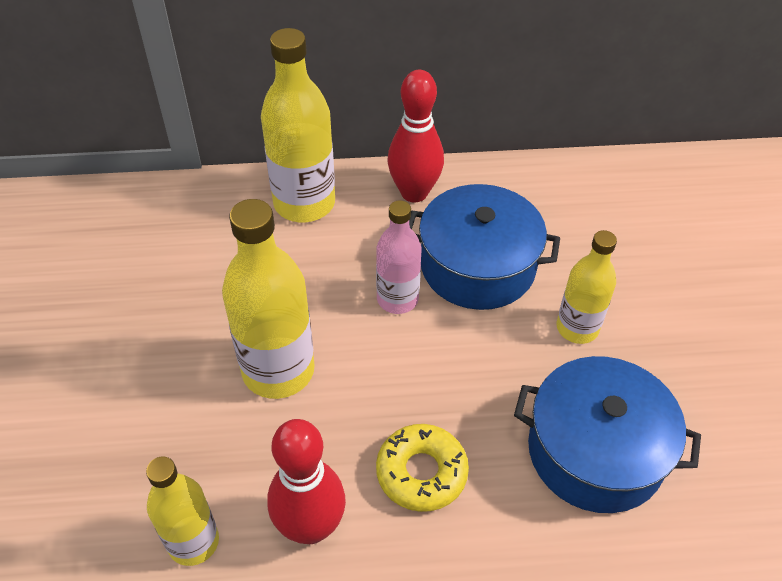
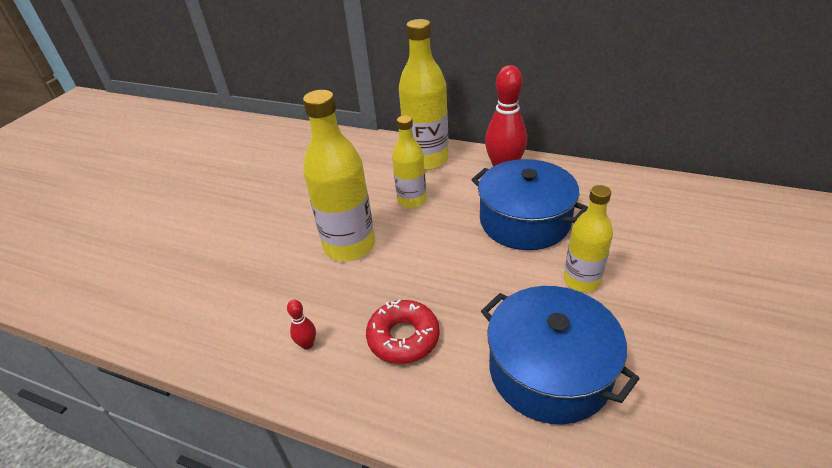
camera: 30 degrees right, 10 degrees down
yellow bottle [146,456,219,566] -> yellow bottle moved to [392,115,427,208]
red bowling pin [267,419,346,544] -> red bowling pin [287,300,316,350], size x0.44
pink bottle [376,200,421,314] -> none
yellow donut [376,424,469,512] -> red donut [366,299,440,364]

